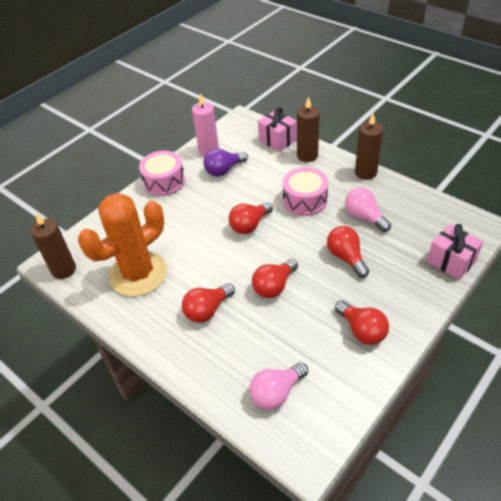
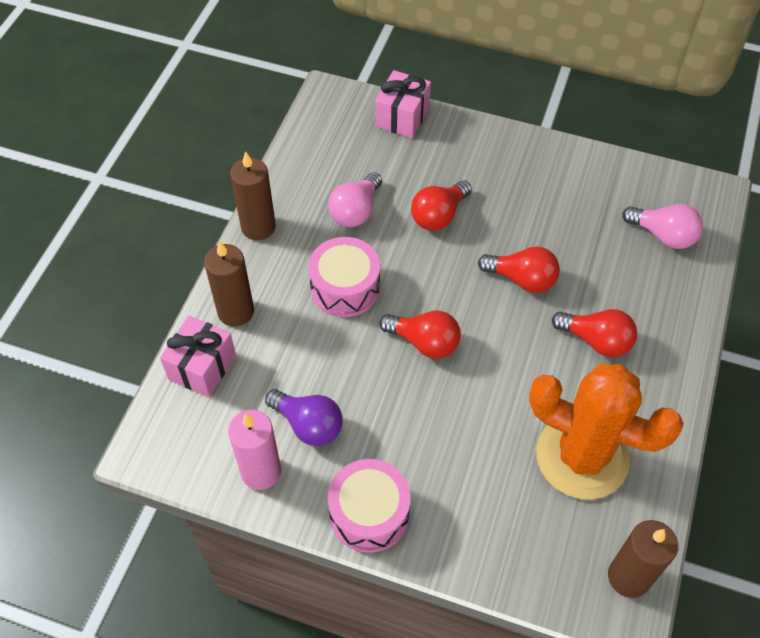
camera: 115 degrees left, 10 degrees up
red light bulb [335,301,389,345] -> none

